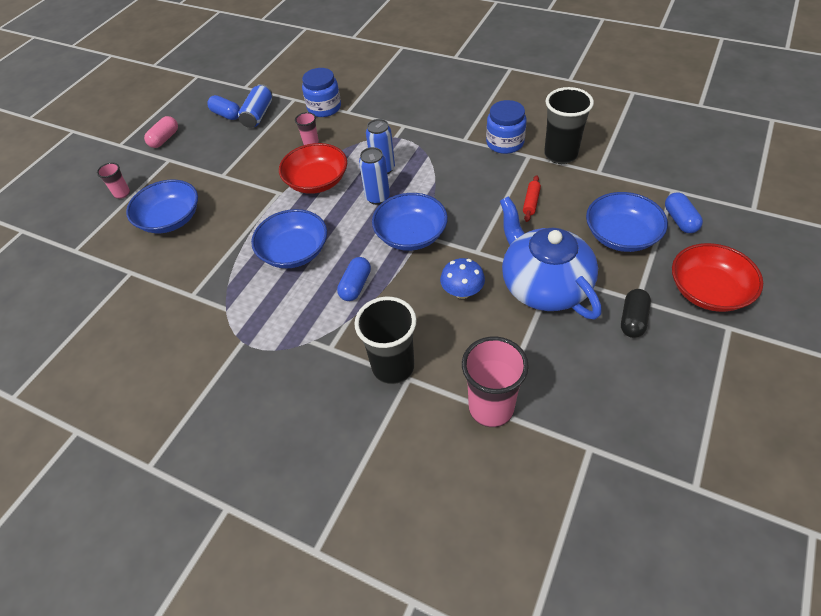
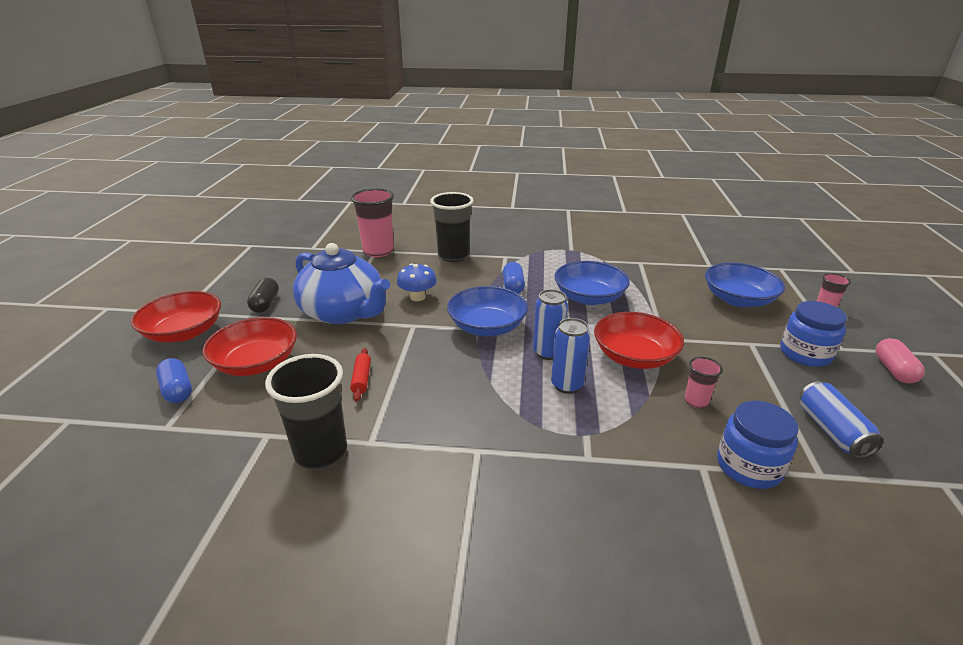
camera: 155 degrees right, 20 degrees down
blue capsule [207,95,240,120] -> none
blue jar [486,100,527,154] -> blue jar moved to [780,301,847,367]
blue bowl [586,192,668,252] -> red bowl [203,317,297,376]

